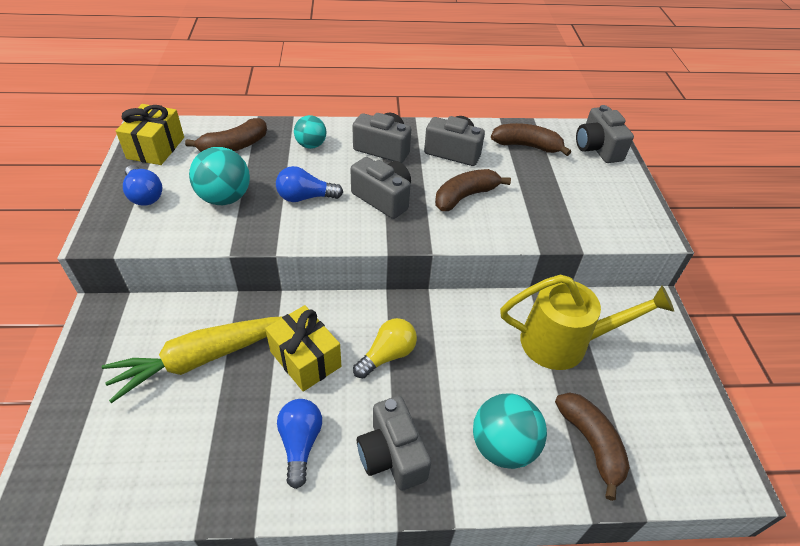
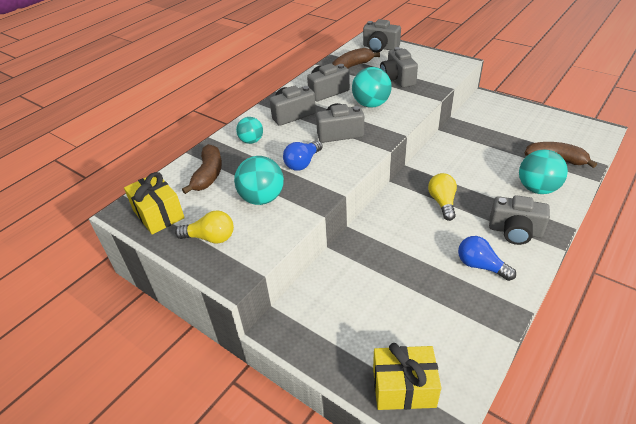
camera: 45 degrees left, 5 degrees down
yellow carrot [102,316,283,403] -> none
blue light bulb [123,165,162,206] -> yellow light bulb [175,210,234,244]
yellow gift [265,305,341,392] -> yellow gift moved to [373,343,441,410]
brown banana [435,169,511,211] -> turquoise ball [352,67,391,108]
yellow watering can [500,274,674,370] -> none
none -> grey camera [380,47,418,88]

